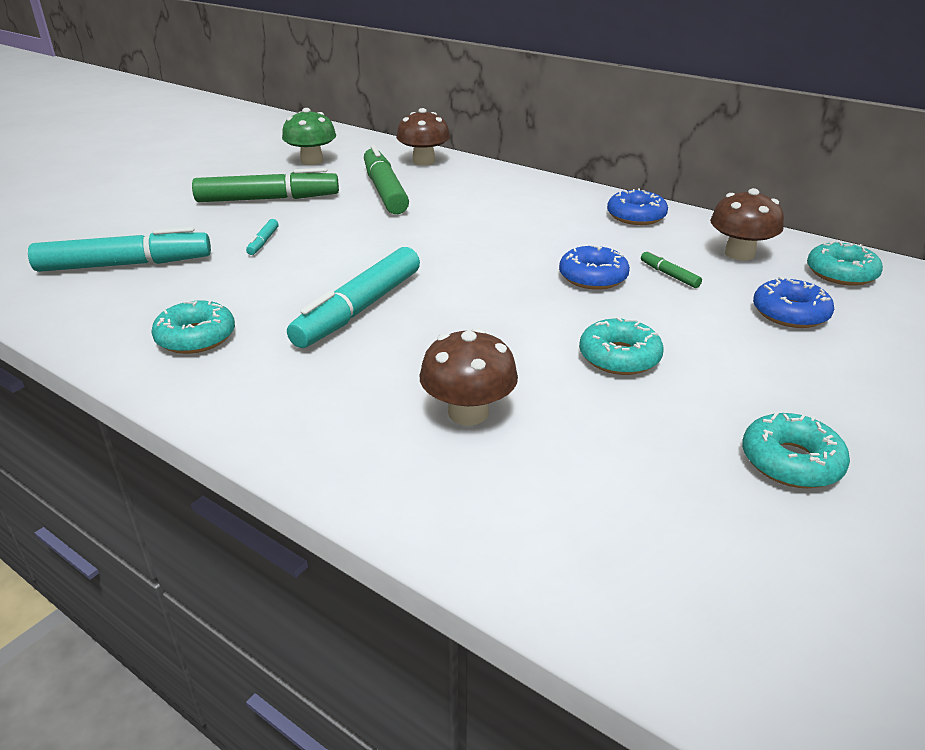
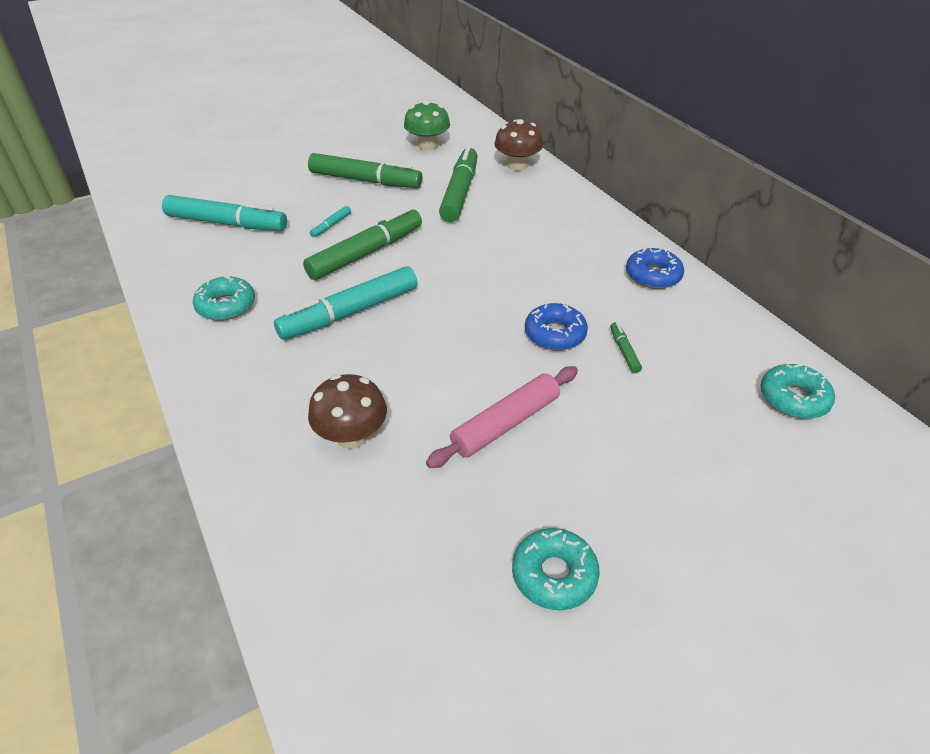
camera: 25 degrees right, 10 degrees up
turquoise donut [579,317,664,375] -> pink rolling pin [426,366,578,468]
brown mushroom [710,188,784,260] -> none
blue donut [753,277,834,328] -> none
none -> green marker [303,207,422,280]

